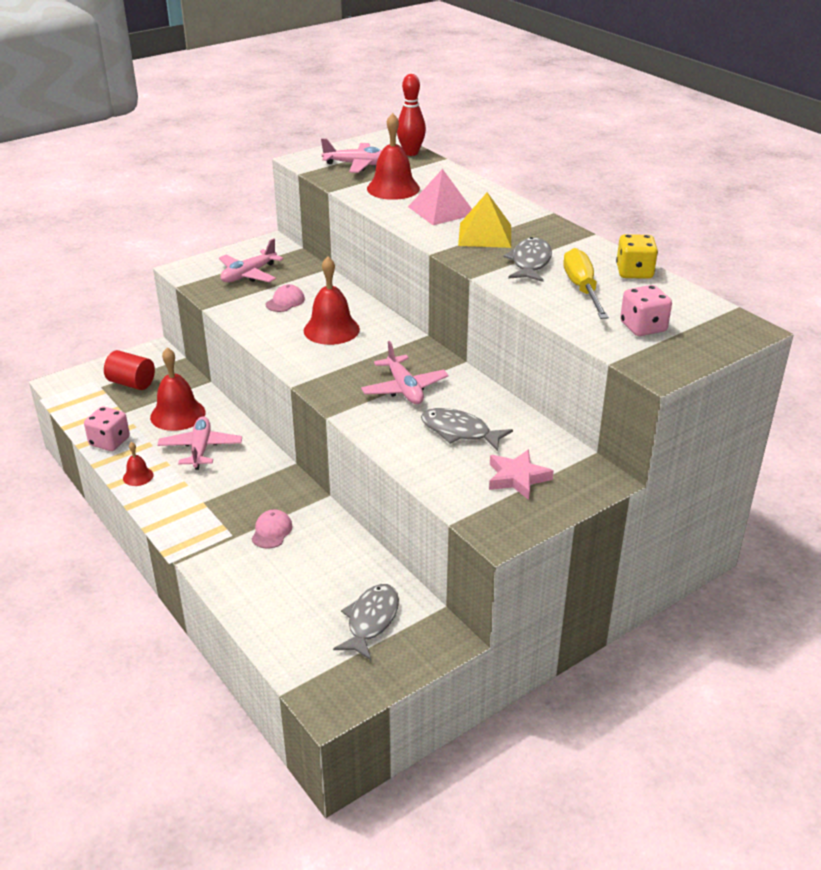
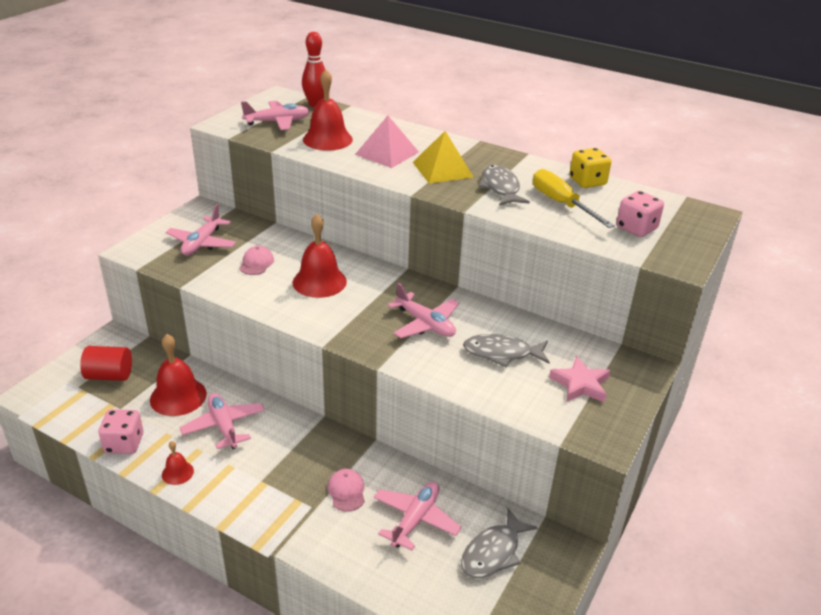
camera: 25 degrees left, 0 degrees up
grey fish [333,584,399,660] -> grey fish turned 135 degrees counterclockwise [461,508,538,578]
none -> pink plane [374,482,462,551]

